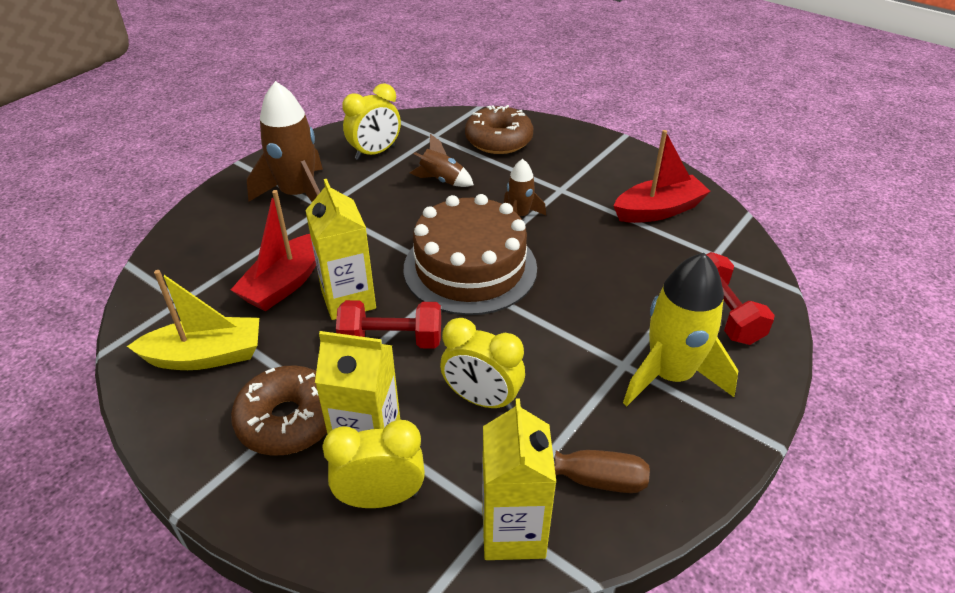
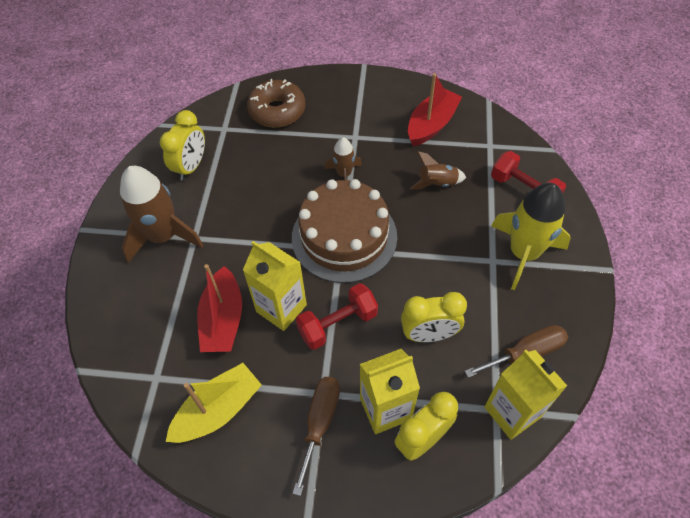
camera: 30 degrees left, 15 degrees up
brown donut [231,365,327,456] -> brown screwdriver [293,377,340,496]
brown rocket [410,134,474,187] -> brown rocket moved to [410,151,466,190]

